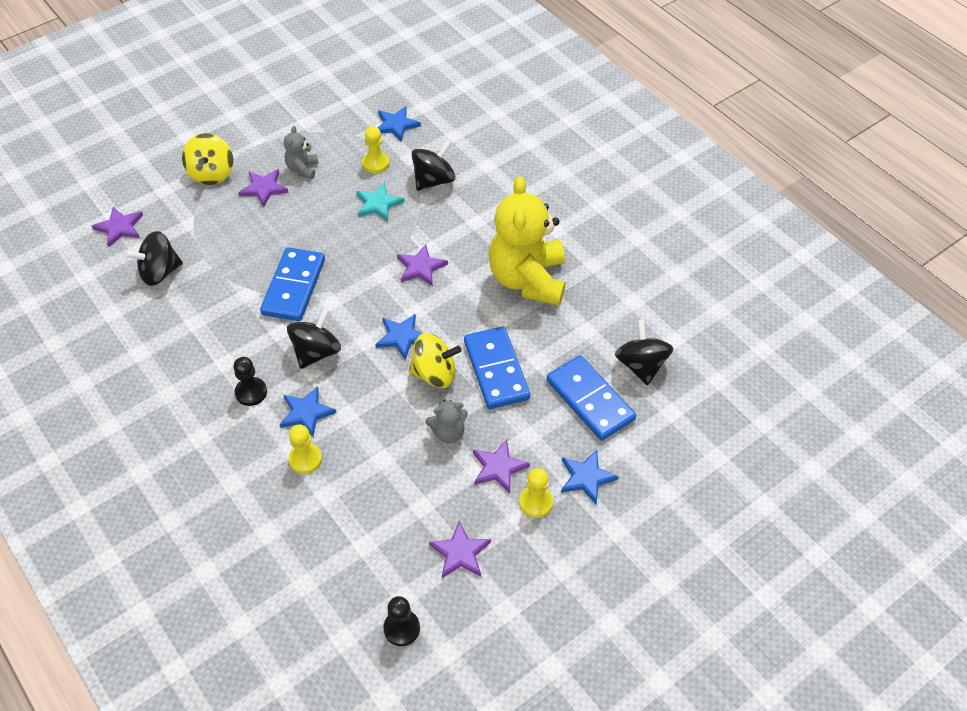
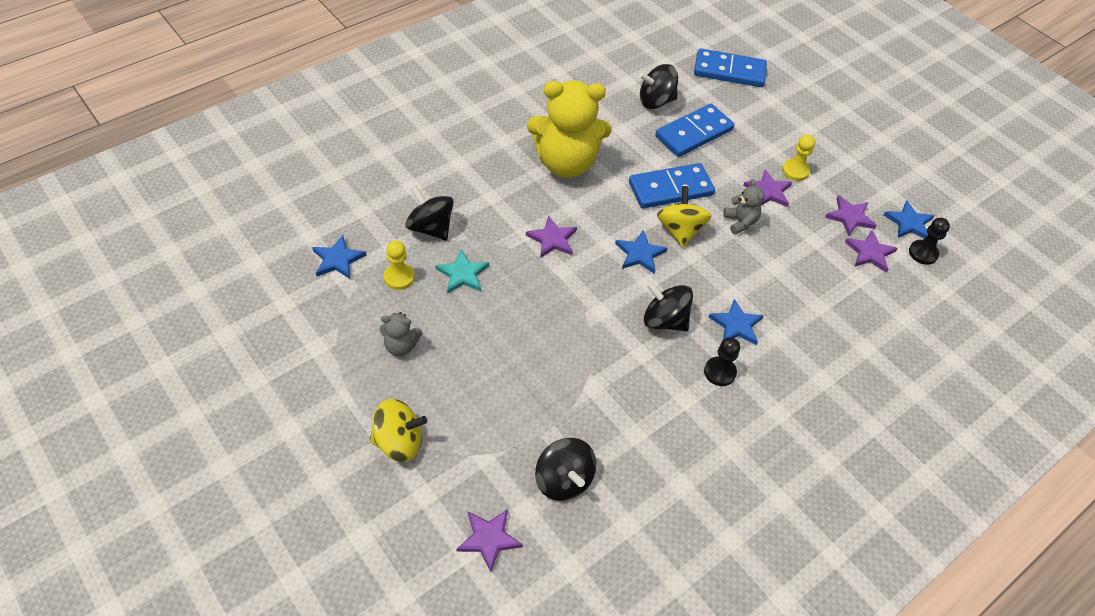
camera: 95 degrees left, 0 degrees up
purple star [238,169,289,207] -> purple star moved to [845,230,898,273]
blue domino [260,247,325,321] -> blue domino moved to [694,48,767,87]
yellow pawn [288,424,322,474] -> none
blue star [561,450,619,504] -> blue star moved to [884,201,934,239]

